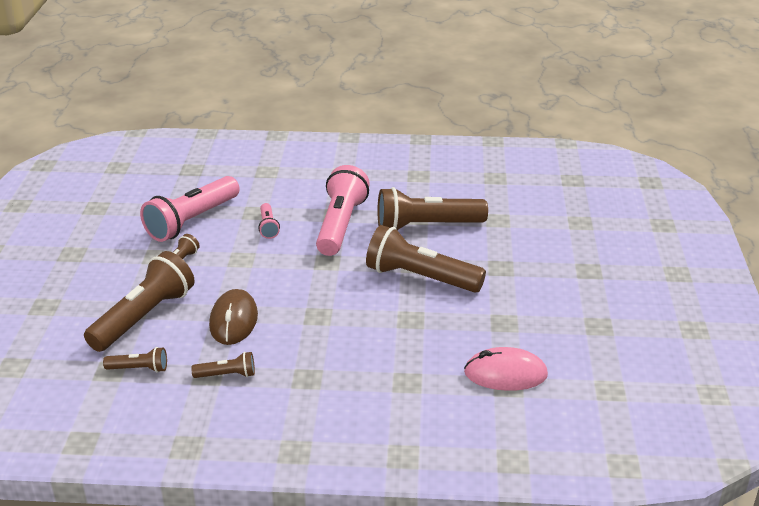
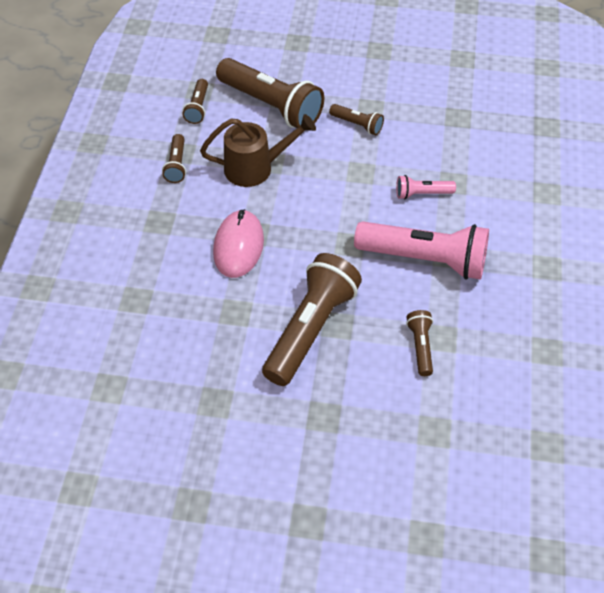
camera: 95 degrees right, 20 degrees up
pink flashlight [140,176,240,242] -> none
brown mouse [209,289,258,345] -> brown watering can [200,114,316,187]
brown flashlight [378,187,488,230] -> brown flashlight [406,310,433,376], size x0.47
pink mouse [464,347,548,391] -> pink mouse moved to [213,209,264,278]

